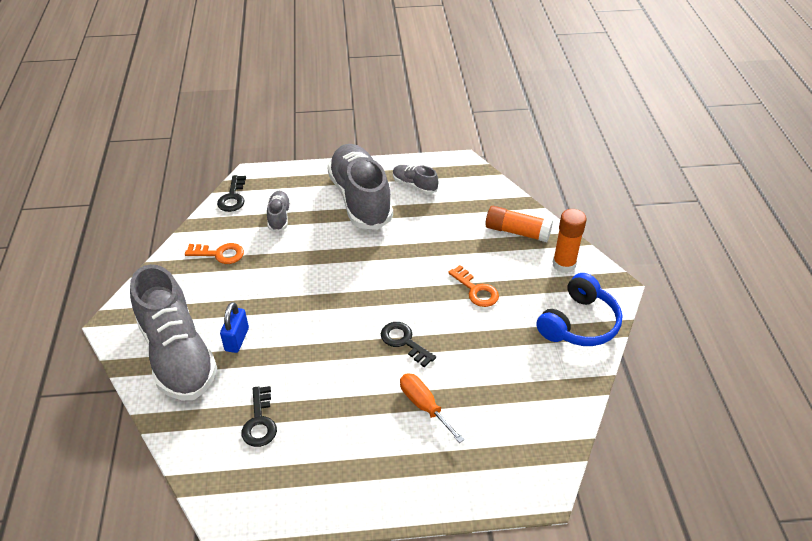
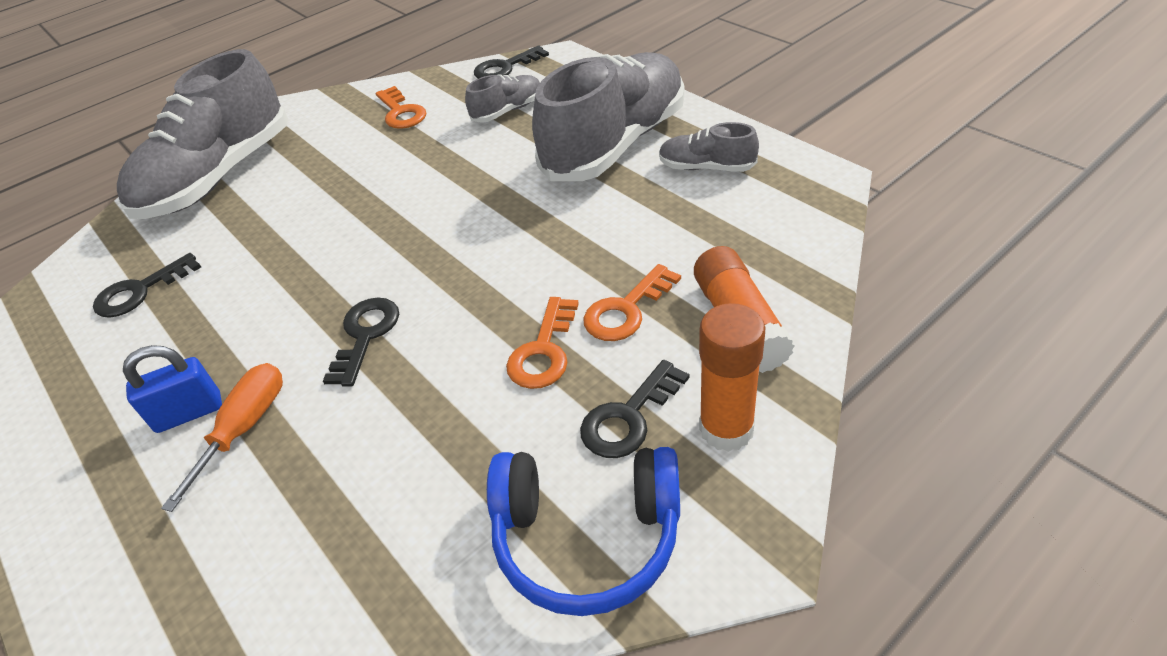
camera: 60 degrees right, 0 degrees up
blue padlock [220,302,249,353] -> blue padlock moved to [123,345,222,433]
grey shoe [393,165,438,194] -> grey shoe turned 75 degrees counterclockwise [659,122,759,172]
none -> black key [580,360,689,458]
none -> orange key [583,264,681,341]

